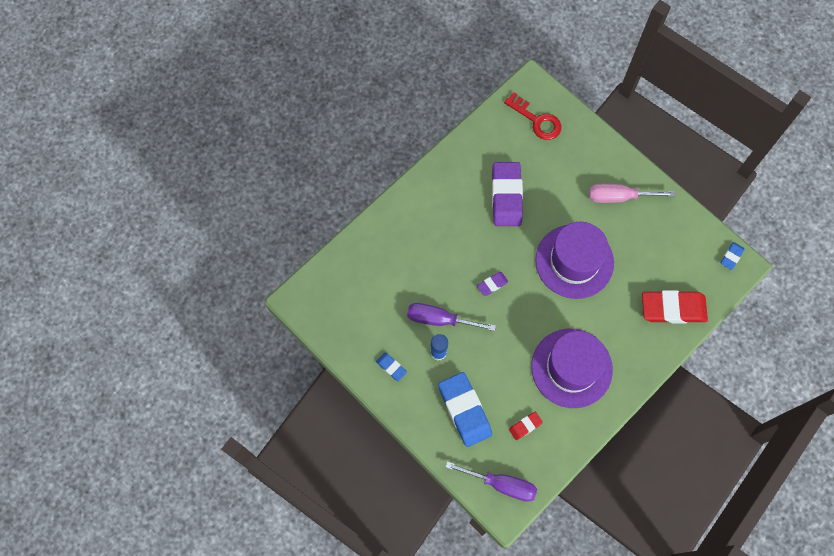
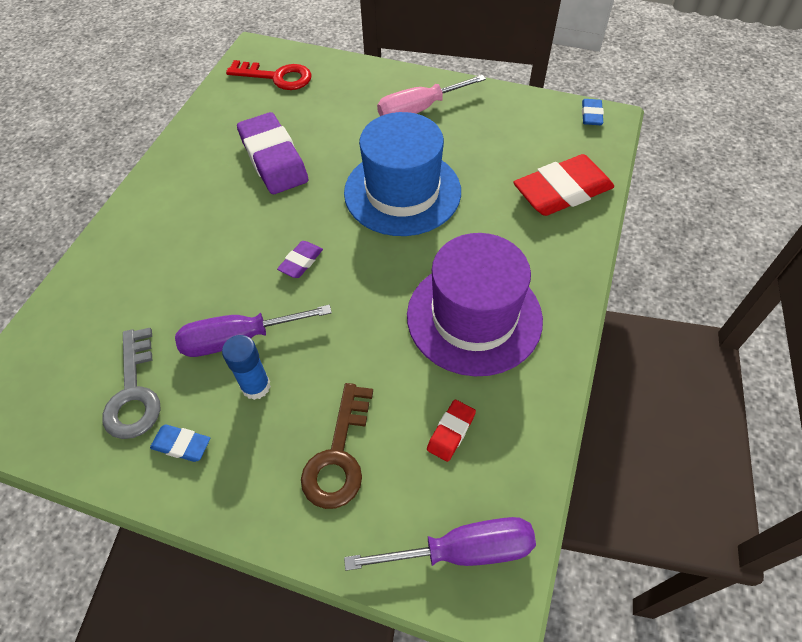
camera: 25 degrees left, 15 degrees down
blue eraser [438,372,492,447] -> brown key [301,383,373,509]
purple hat [535,222,614,299] -> blue hat [344,112,461,236]
none -> grey key [102,328,161,439]

